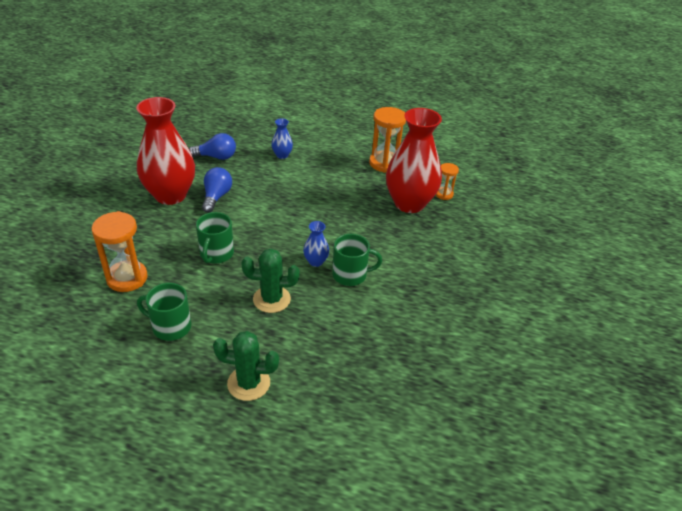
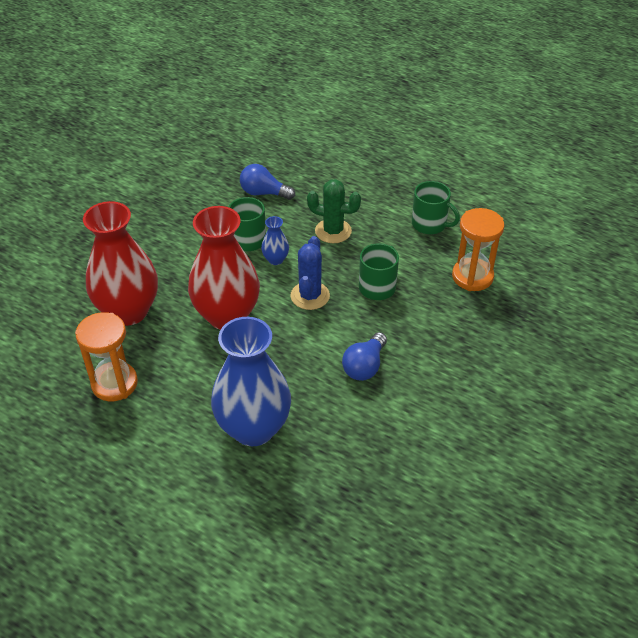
camera: 160 degrees left, 5 degrees up
red vase [136,97,195,205] -> red vase moved to [188,206,260,330]
blue light bulb [189,133,236,160] -> blue light bulb moved to [240,164,295,200]
green cactus [213,331,279,401] -> none
blue vase [271,118,293,159] -> blue vase [211,317,291,446], size x2.37
orange hourglass [436,163,459,200] -> none
none -> blue cactus [291,236,330,310]

